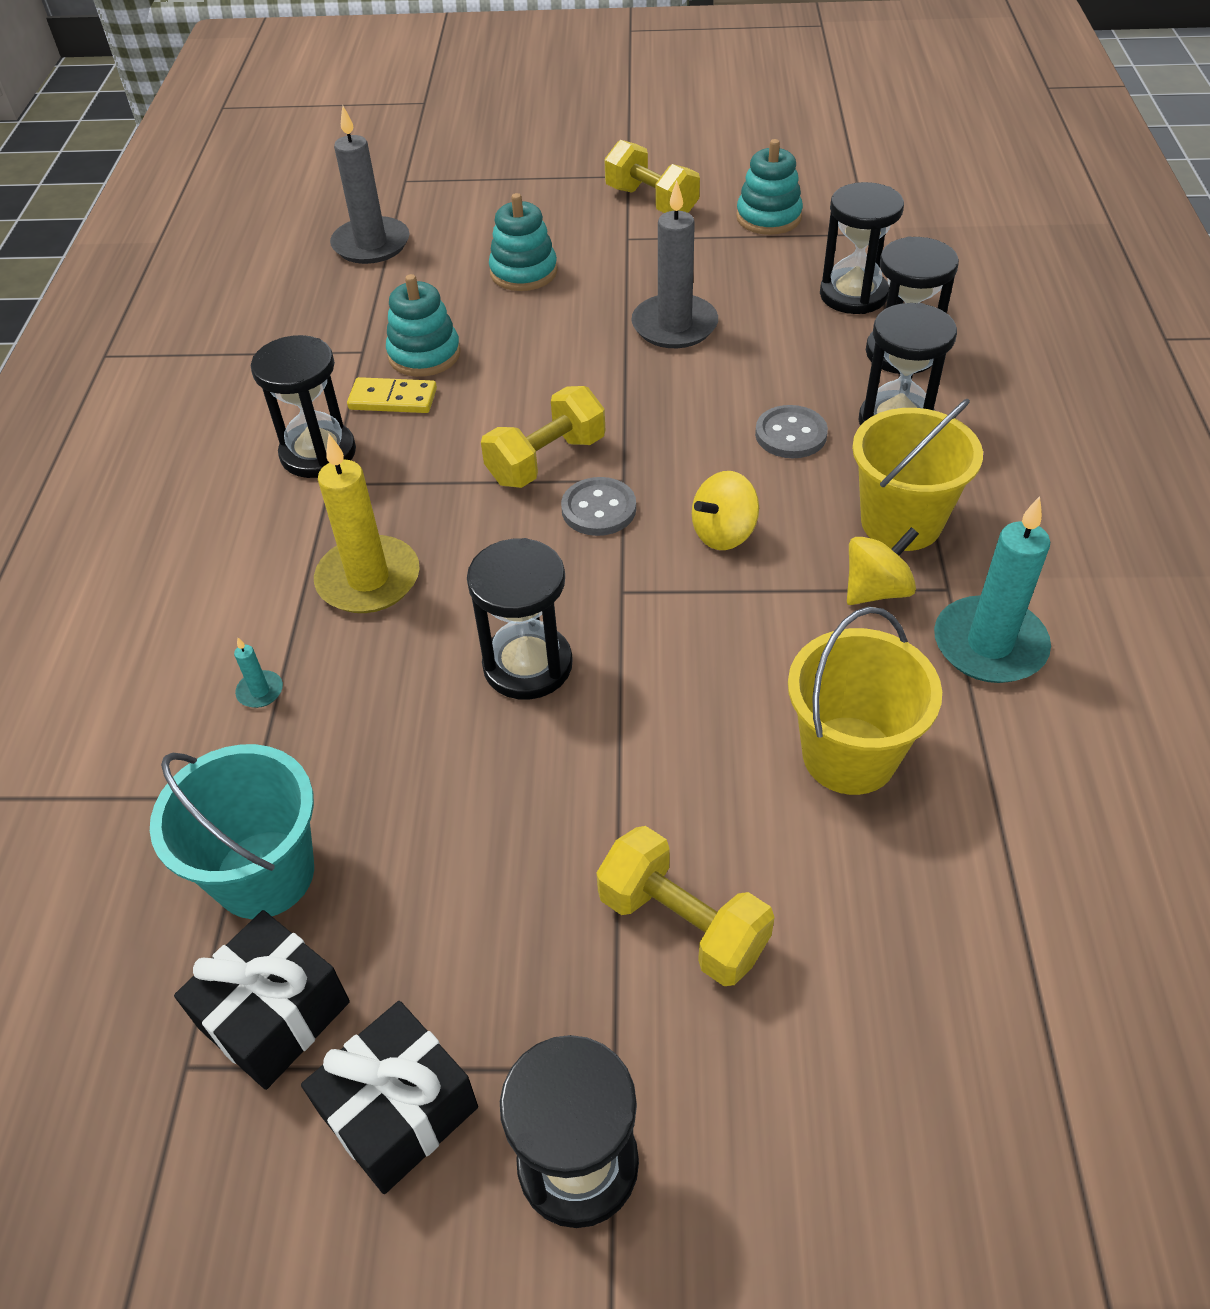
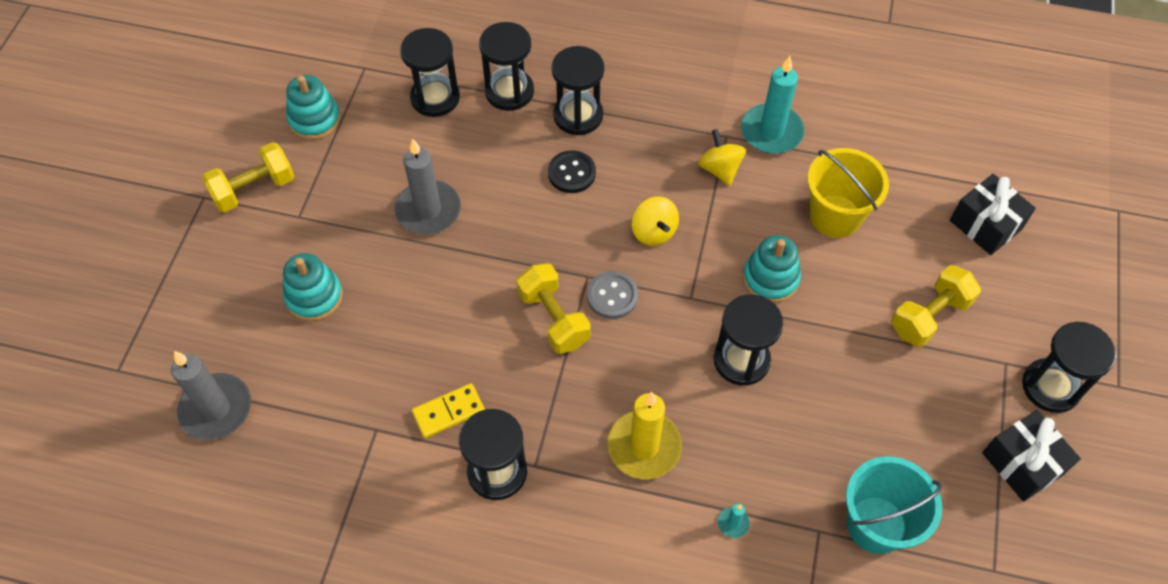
camera: 80 degrees left, 10 degrees up
black gift [174,910,350,1090] -> black gift moved to [950,174,1036,255]
yellow domino [347,377,437,413] -> yellow domino turned 45 degrees clockwise [412,383,485,438]
turquoise stacking toy [386,274,461,377] -> turquoise stacking toy moved to [743,235,801,303]
grey button [755,405,828,458] -> black button [548,150,596,193]
yellow bucket [852,399,983,551] -> none

